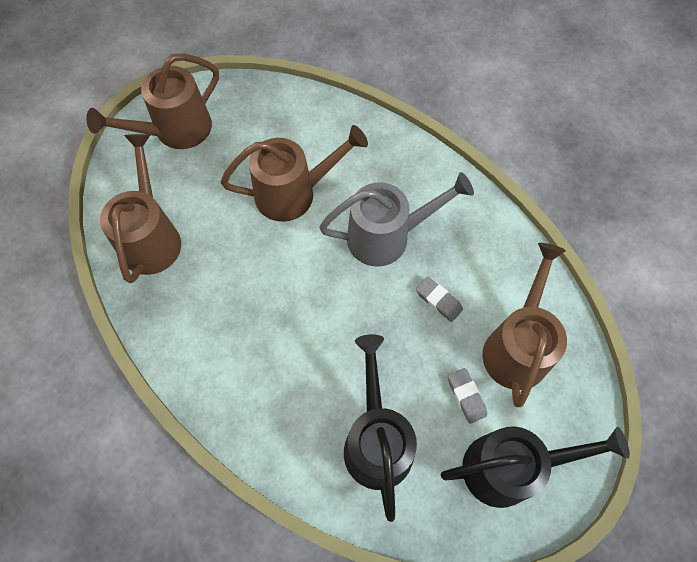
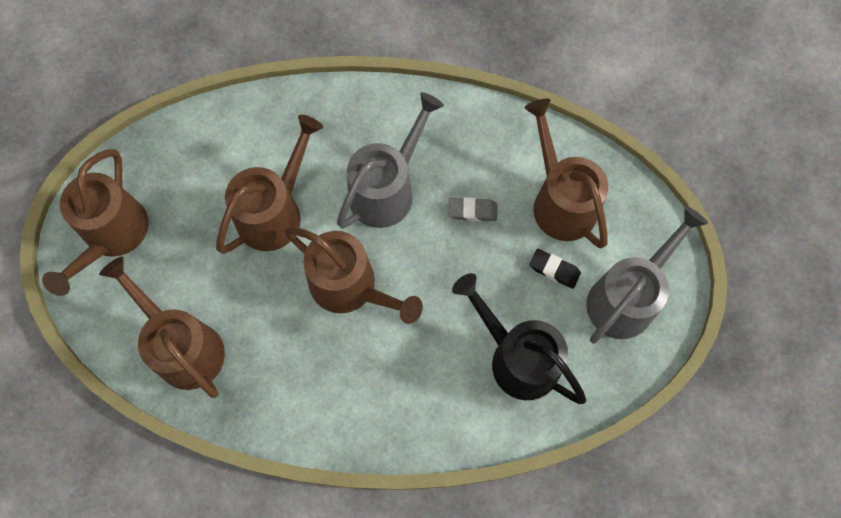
camera: 40 degrees left, 5 degrees up
black watering can [441,426,630,508] -> grey watering can [586,206,708,344]
grey eraser [448,368,487,424] -> black eraser [530,249,581,289]
none -> brown watering can [284,227,423,324]

